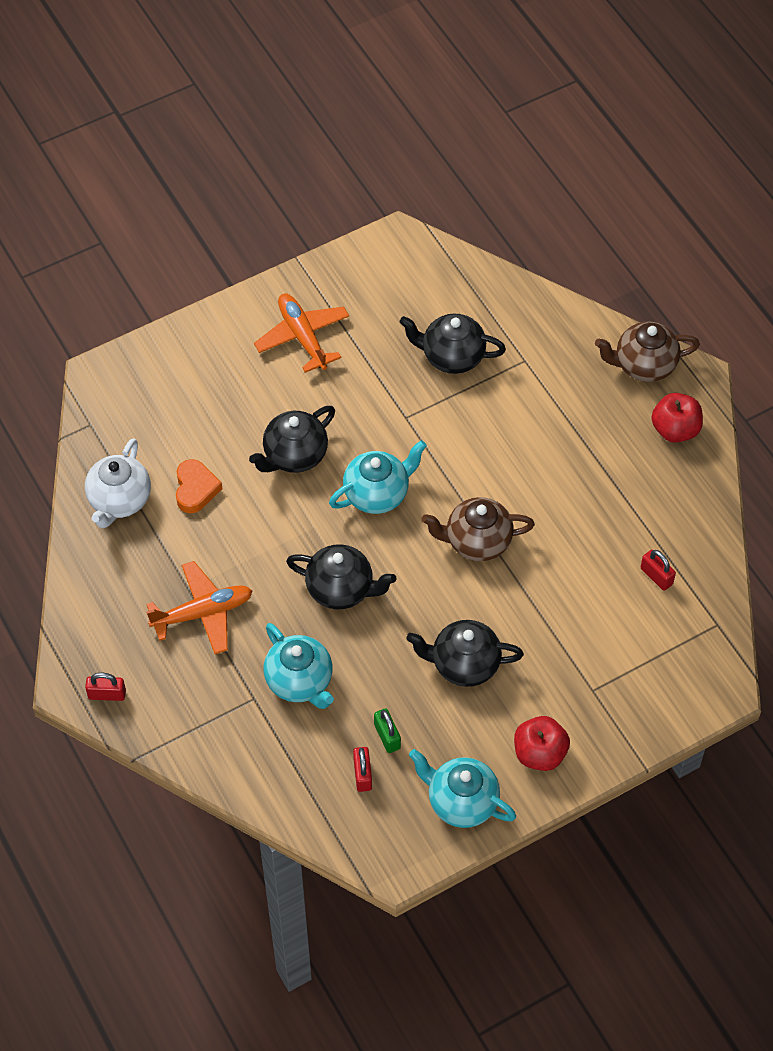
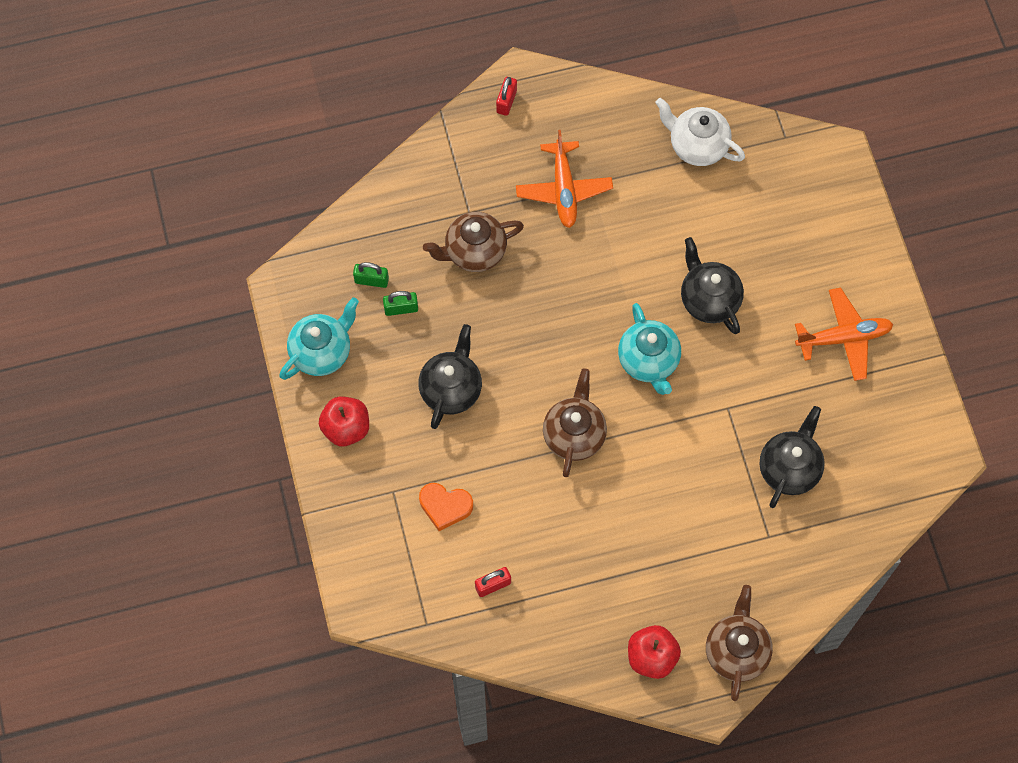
camera: 105 degrees right, 10 degrees up
orange heart [176,459,222,513] -> orange heart moved to [419,483,473,531]
turquoise teapot [264,623,334,709] -> brown teapot [423,212,524,272]
black teapot [286,544,396,609] -> none
red padlock [353,747,372,792] -> green padlock [353,262,389,288]

